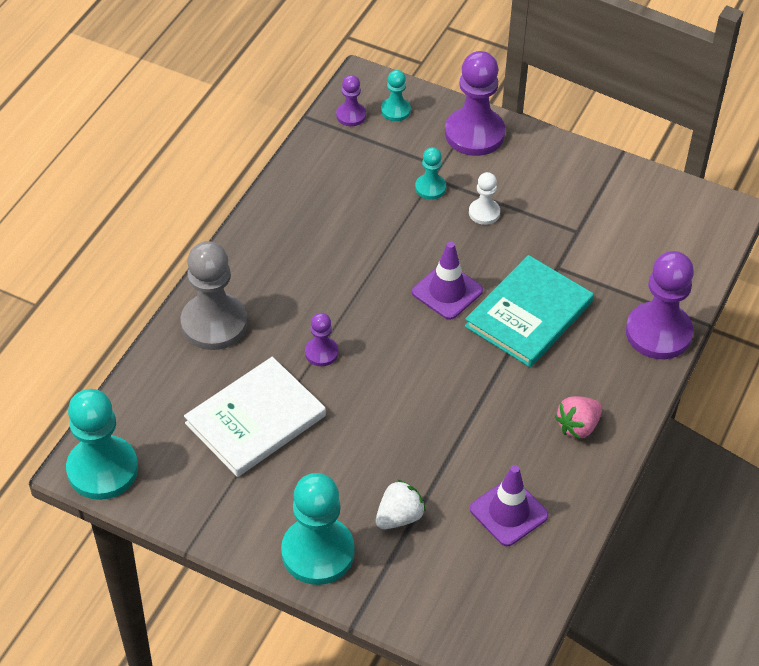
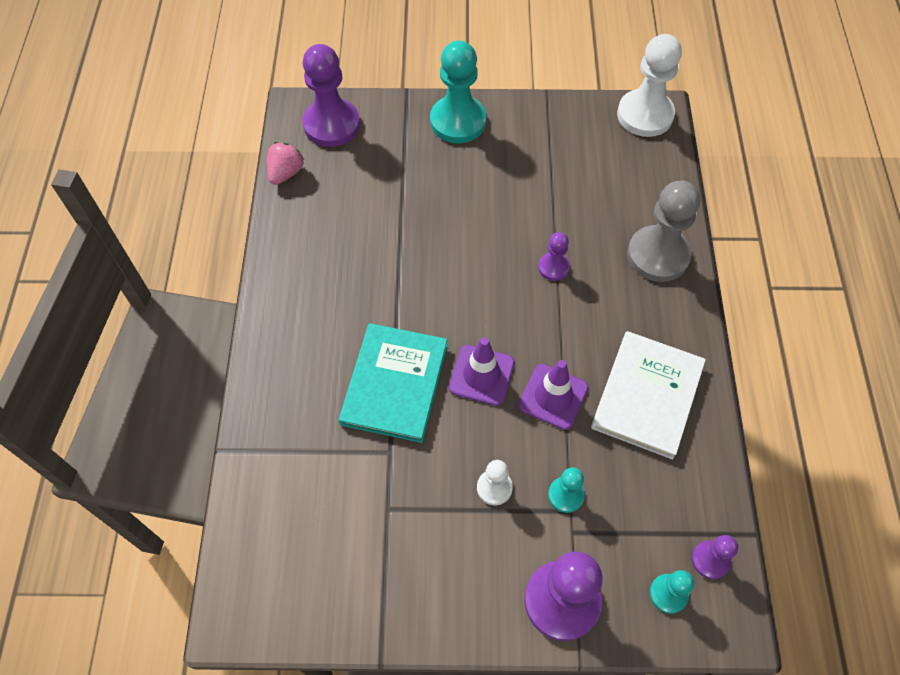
camera: 155 degrees right, 10 degrees up
turquoise pawn [66,389,138,500] -> white pawn [617,34,682,137]
white book [184,357,326,477] -> white book moved to [591,331,706,459]
white strawberry [376,480,426,529] -> none
purple traffic cone [470,465,549,546] -> purple traffic cone moved to [519,360,589,430]
pink strawberry [555,396,602,439] -> pink strawberry moved to [267,142,304,185]
purple pawn [626,251,694,359] -> purple pawn moved to [303,44,360,147]

